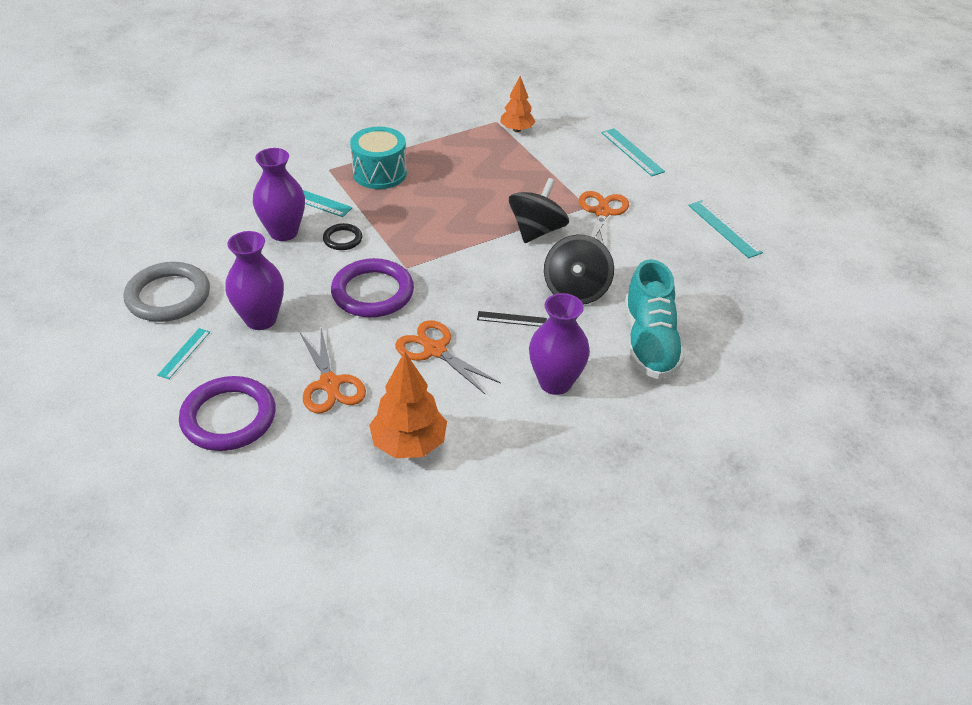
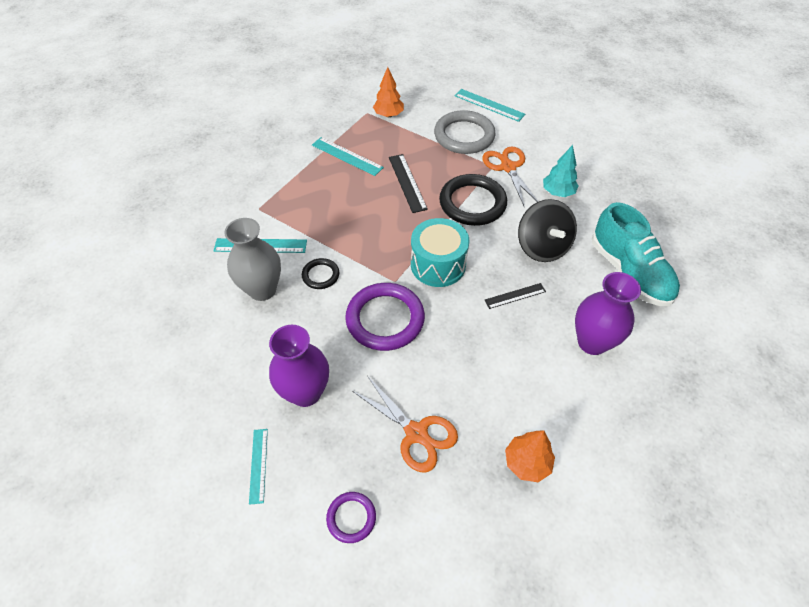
camera: 25 degrees left, 10 degrees up
grey ring [124,262,210,322] -> grey ring moved to [434,110,496,154]
purple ring [179,376,276,451] -> purple ring [326,492,376,543], size x0.51
purple vase [253,148,305,241] -> grey vase [224,218,281,301]
turquoise drum [350,127,407,189] -> turquoise drum moved to [411,218,469,287]
orange tree [369,352,447,458] -> orange tree [505,430,555,482], size x0.66
orange scissors [395,320,501,394] -> none
black spinning top [509,178,569,243] -> black ring [439,174,507,226]
turquoise ruler [688,200,763,258] -> turquoise ruler moved to [312,137,384,176]
none -> black ruler [389,154,428,213]
none -> turquoise tree [543,145,579,197]

